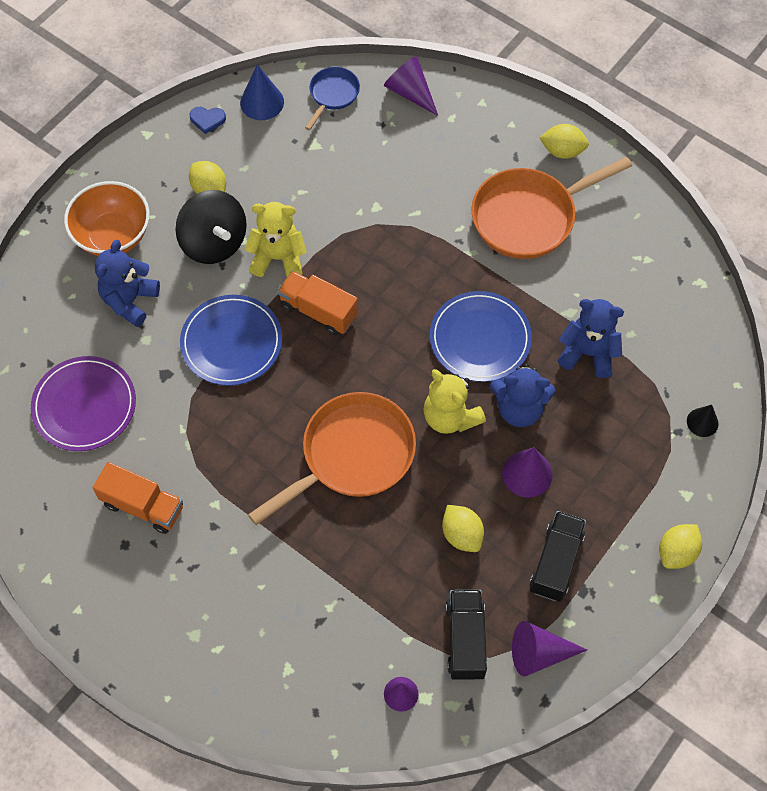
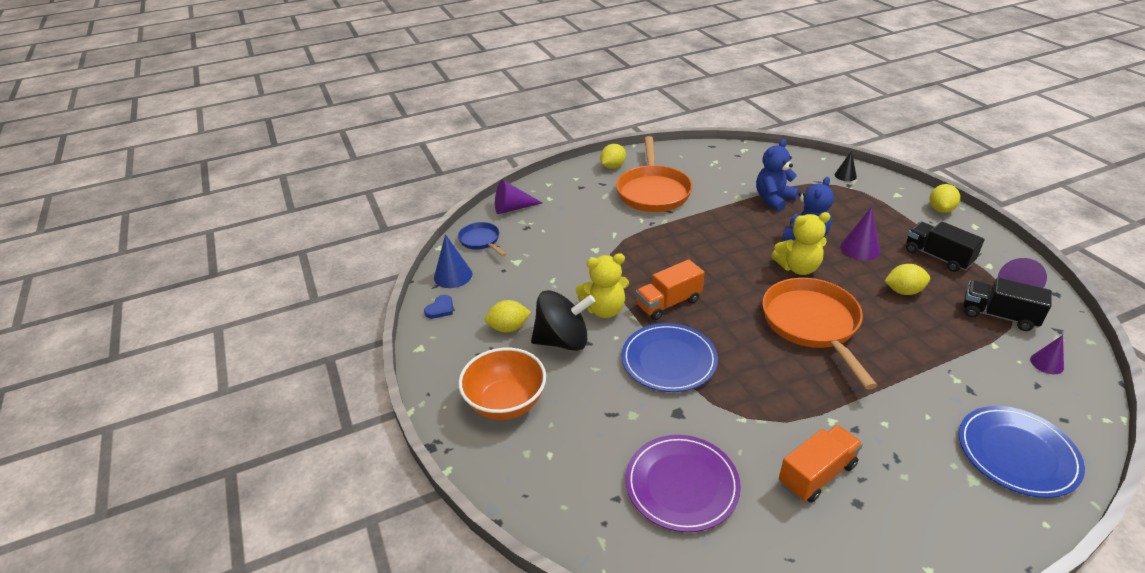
camera: 60 degrees left, 25 degrees down
blue teddy bear [95,240,160,327] -> none
yellow teddy bear [244,202,307,277] -> yellow teddy bear turned 135 degrees counterclockwise [576,253,629,318]
blue plate [430,291,532,382] -> blue plate moved to [959,406,1085,498]
yellow lemon [659,524,702,569] -> yellow lemon turned 45 degrees clockwise [930,184,960,213]

